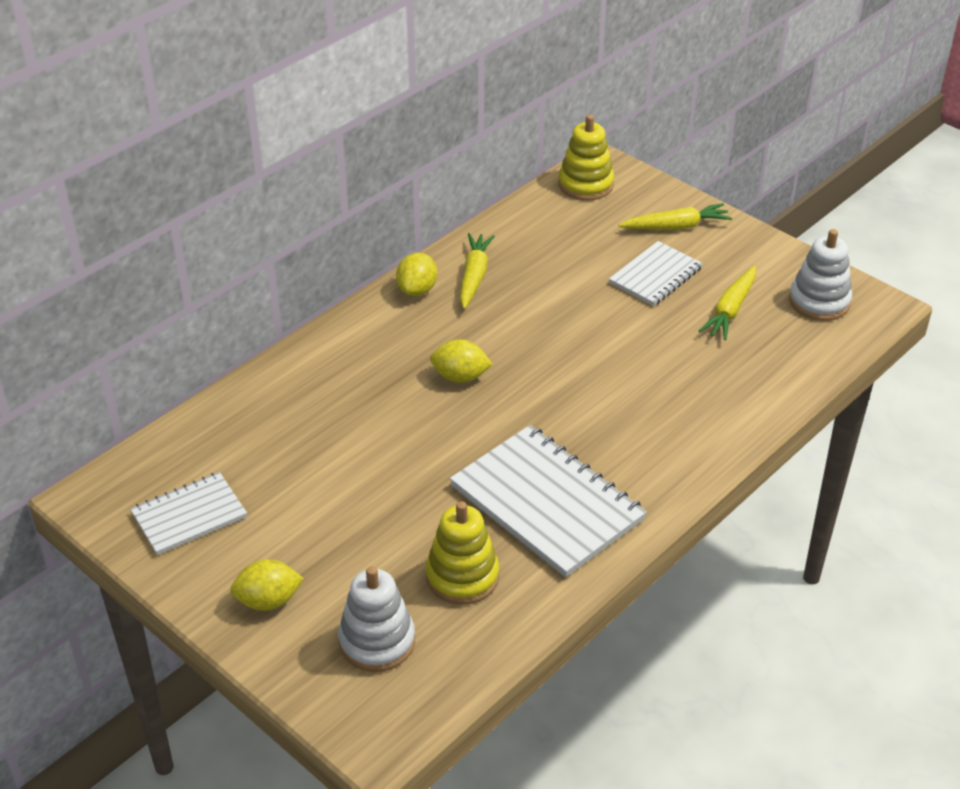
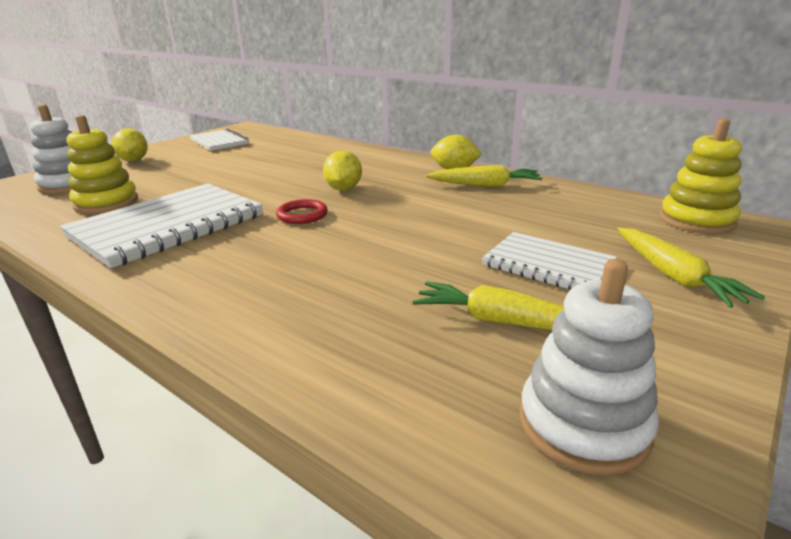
camera: 85 degrees right, 15 degrees down
none -> red ring [276,199,328,224]

